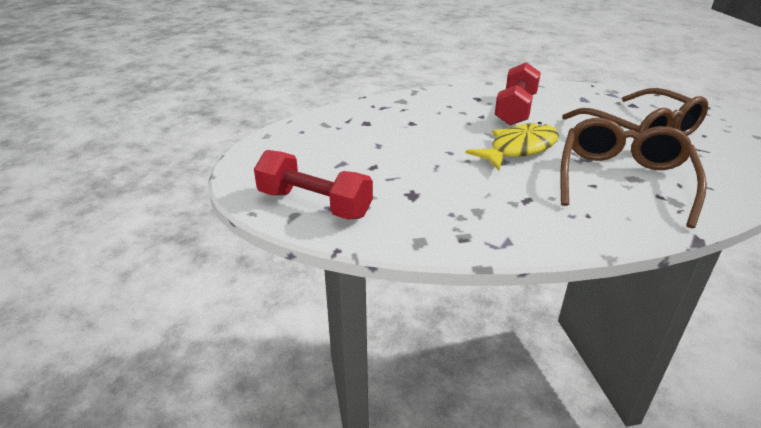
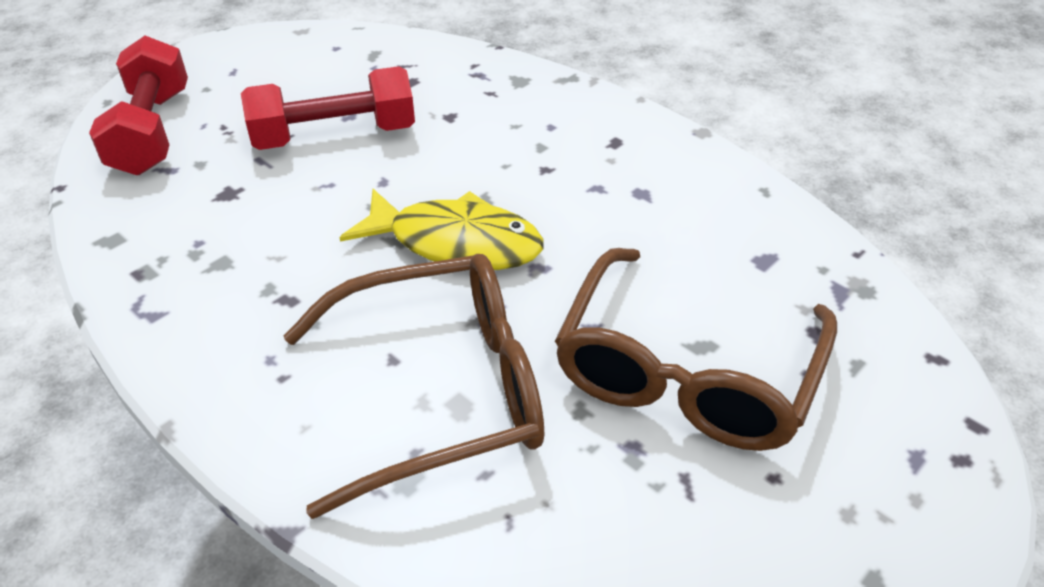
camera: 55 degrees right, 10 degrees up
red dumbbell [495,62,541,125] -> red dumbbell moved to [241,67,415,150]

